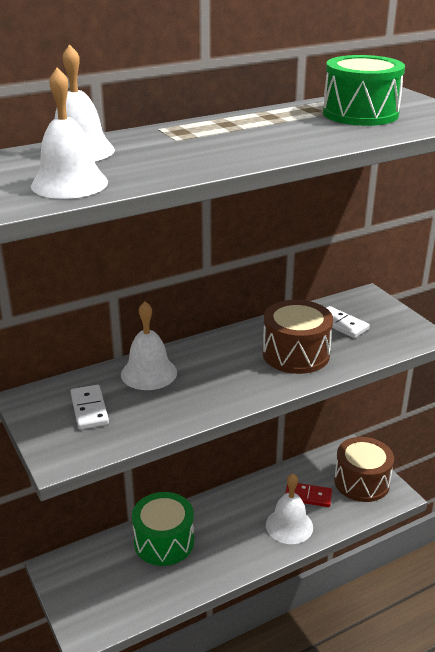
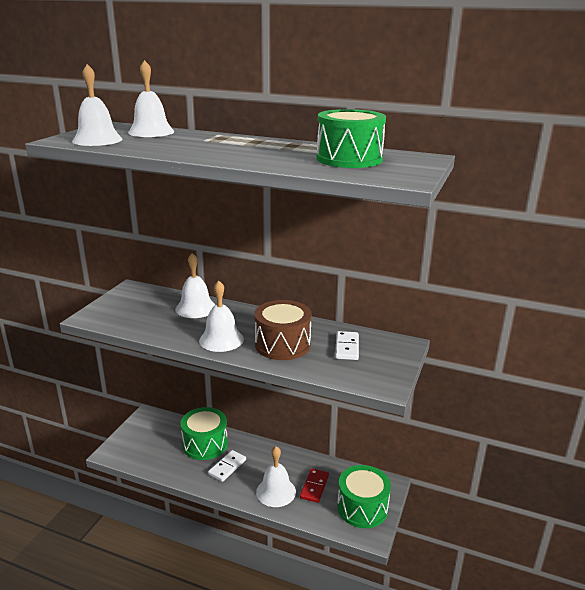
camera: 50 degrees right, 5 degrees down
white domino [71,385,109,430] -> white domino moved to [208,450,246,482]
red domino [285,483,332,507] -> red domino turned 45 degrees clockwise [300,468,329,503]
brown drum [334,437,394,502] -> green drum [337,465,391,528]
none -> white bell [199,280,244,352]

